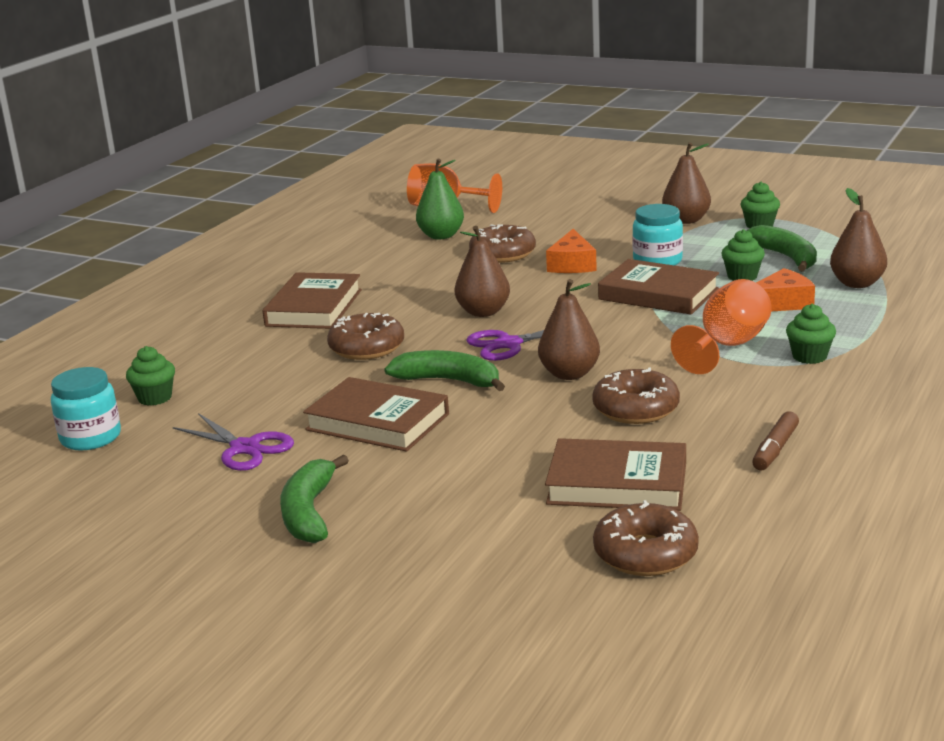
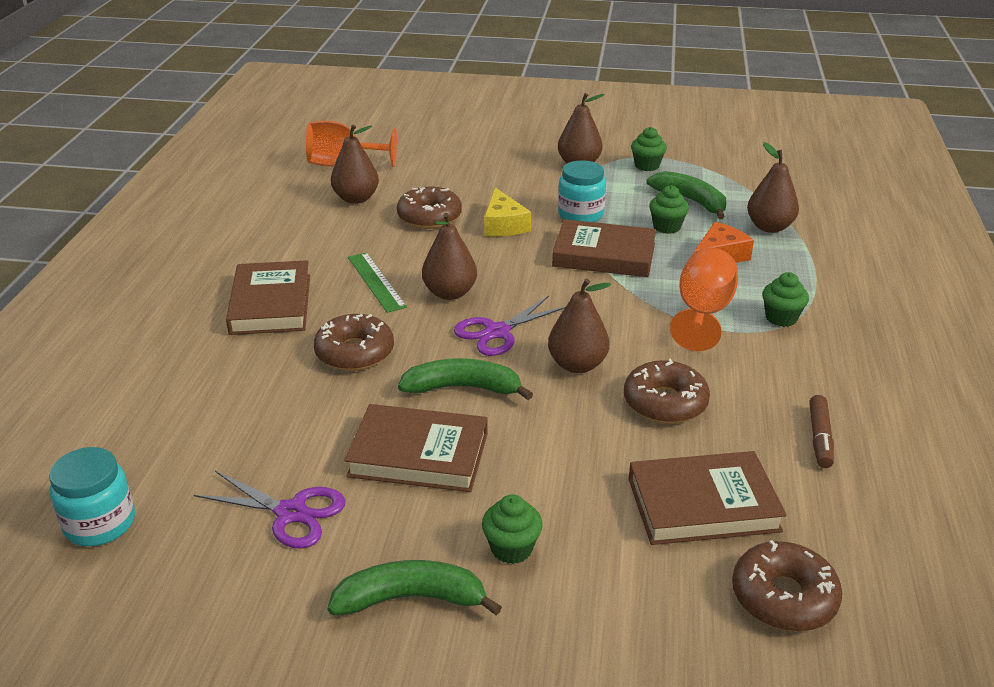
camera: 20 degrees left, 10 degrees up
green cupcake [126,346,175,406] -> green cupcake moved to [482,494,543,564]
green banana [280,454,349,543] -> green banana turned 105 degrees clockwise [327,560,502,615]
green pear [416,159,464,239] -> brown pear [331,125,379,204]
orange cheese [546,229,597,273] -> yellow cheese [484,187,531,237]
none -> green ruler [348,252,407,313]

